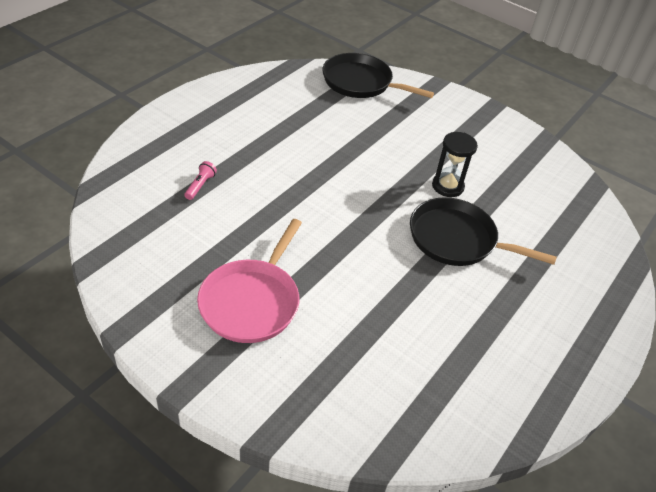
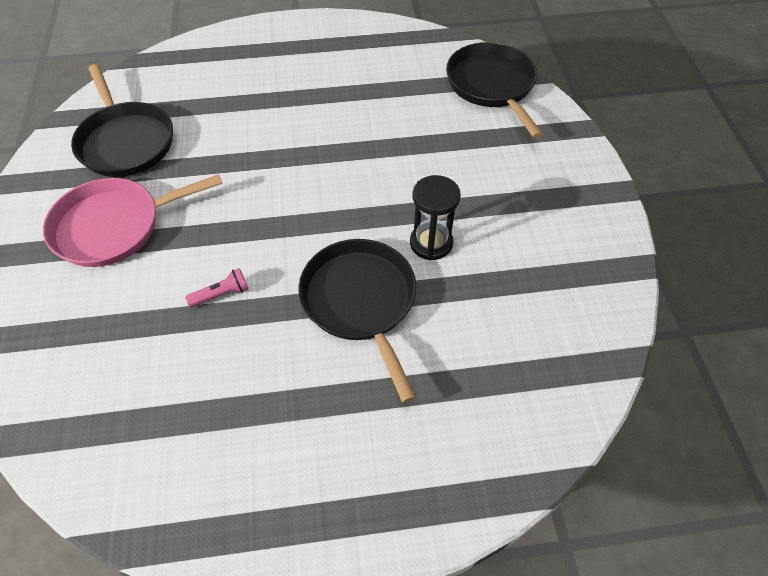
camera: 50 degrees right, 10 degrees up
pink flashlight [184,161,217,200] -> pink flashlight moved to [185,268,249,307]
none -> black pan [71,64,173,177]

